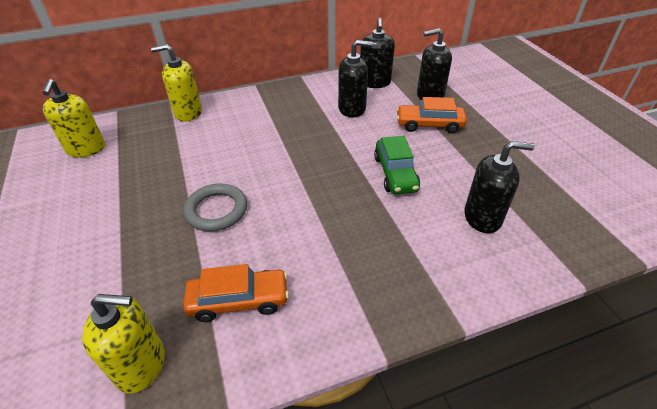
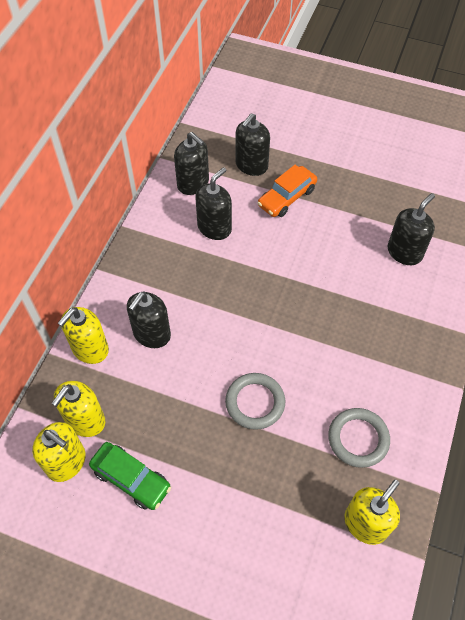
camera: 50 degrees left, 15 degrees up
orange car [183,264,289,322] -> grey ring [328,408,390,468]
green car [374,136,420,194] -> green car moved to [89,442,171,510]
none -> yellow soap dispenser [51,381,105,437]
none -> black soap dispenser [127,291,171,348]

